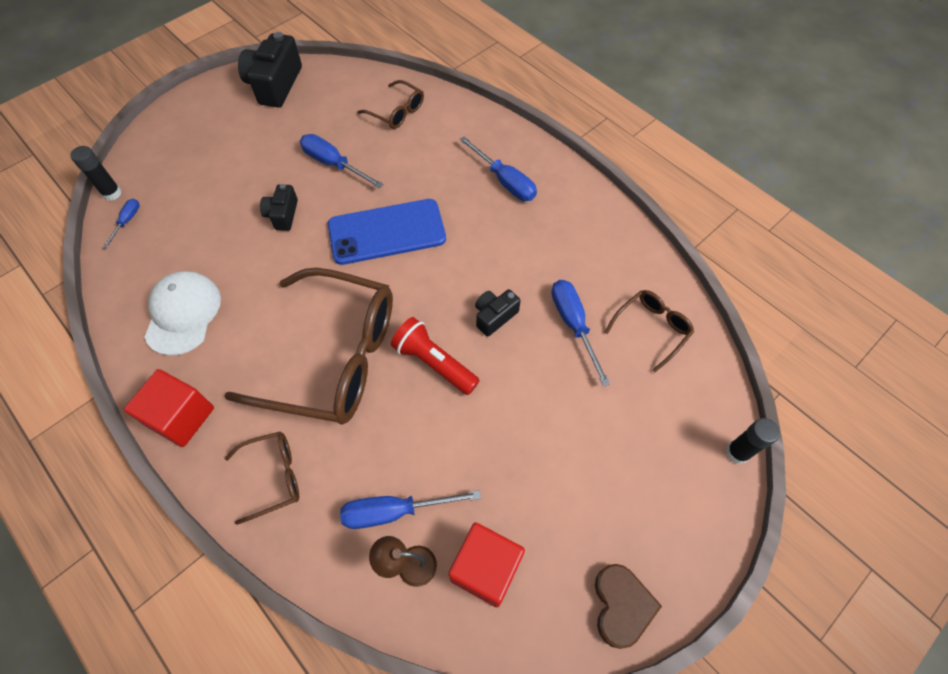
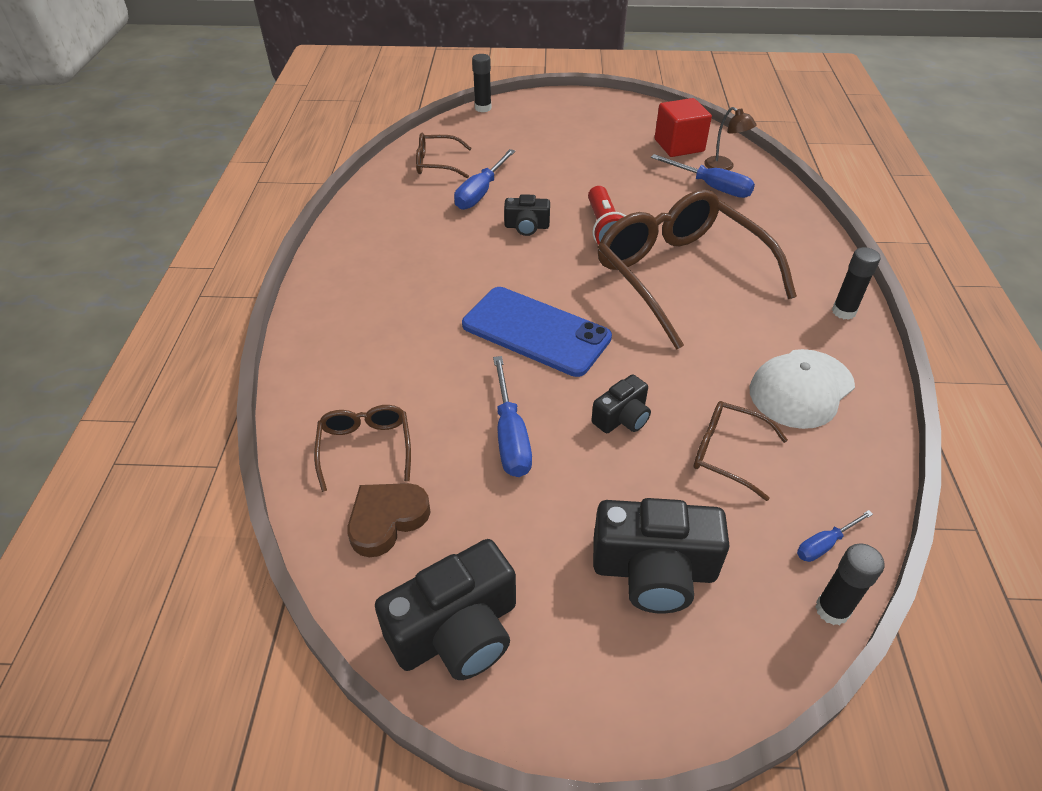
camera: 135 degrees left, 15 degrees down
red cube [124,369,214,447] -> black glue stick [832,247,881,320]
brown glasses [225,431,299,525] -> brown glasses moved to [694,401,788,501]
blue screwdriver [459,136,537,201] -> none
brown heart [595,564,662,649] -> brown heart moved to [347,483,431,557]
none -> black camera [593,498,730,613]

